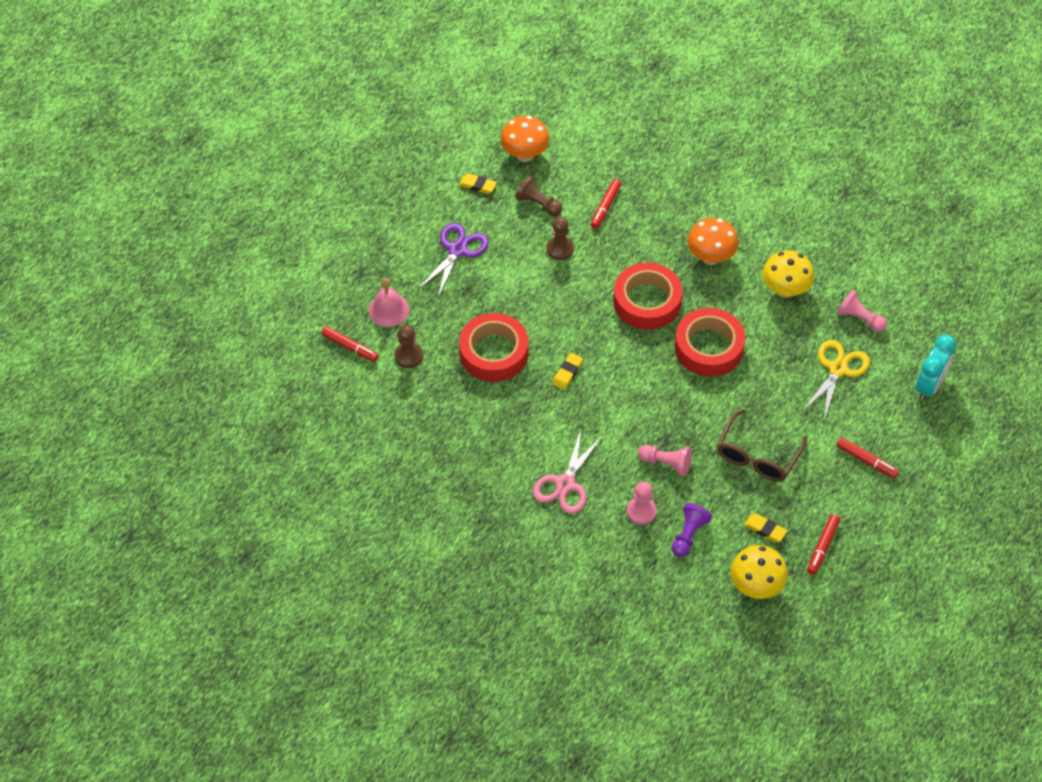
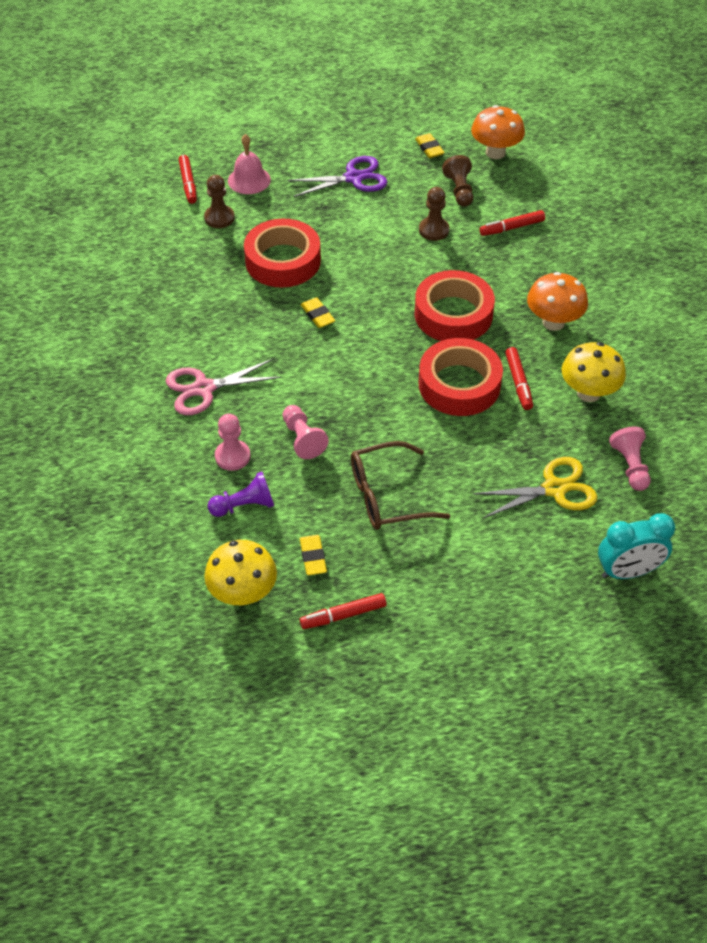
camera: 45 degrees right, 5 degrees down
yellow eraser [552,353,583,390] -> yellow eraser turned 75 degrees clockwise [301,297,335,328]
red marker [836,437,899,478] -> red marker moved to [505,347,533,410]

